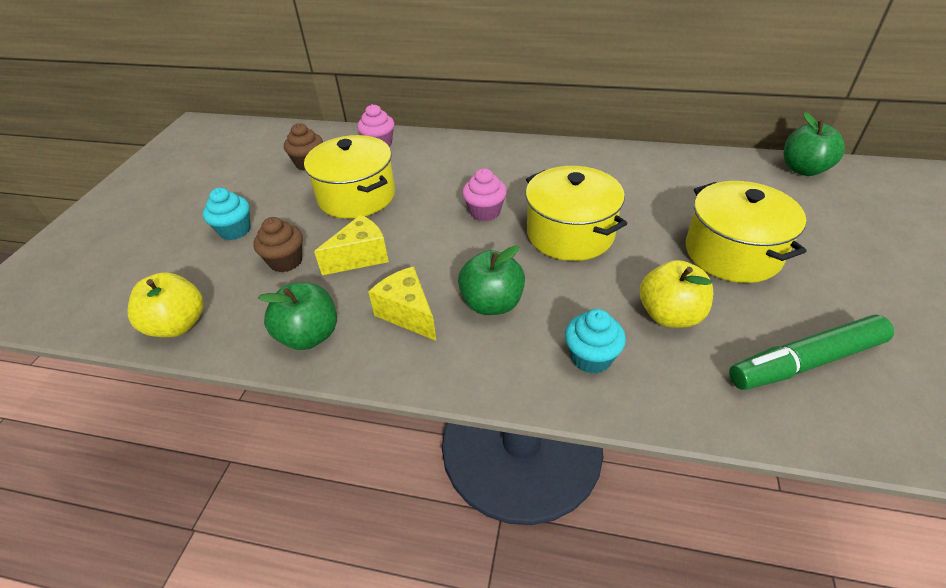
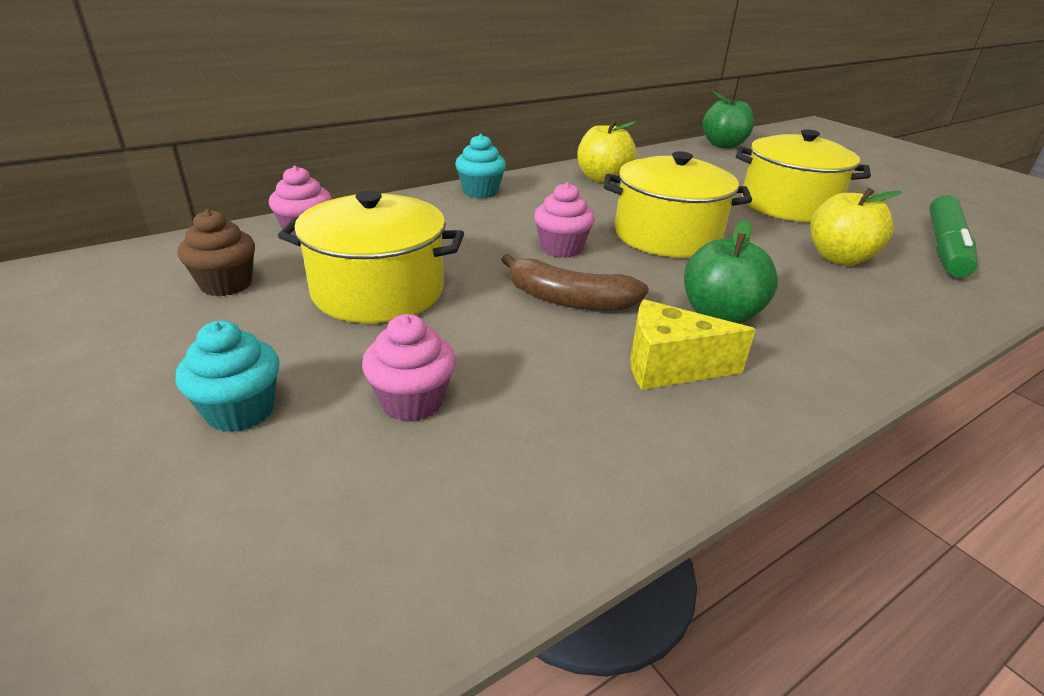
camera: 50 degrees left, 10 degrees down
yellow apple [128,272,204,337] -> yellow apple moved to [577,119,637,183]
brown cupcake [253,217,303,272] -> pink cupcake [362,314,456,422]
green apple [258,283,337,350] -> none
yellow cheese [314,215,389,275] -> none
turquoise cupcake [565,309,626,374] -> turquoise cupcake moved to [455,134,506,199]
none -> brown banana [501,254,649,311]

